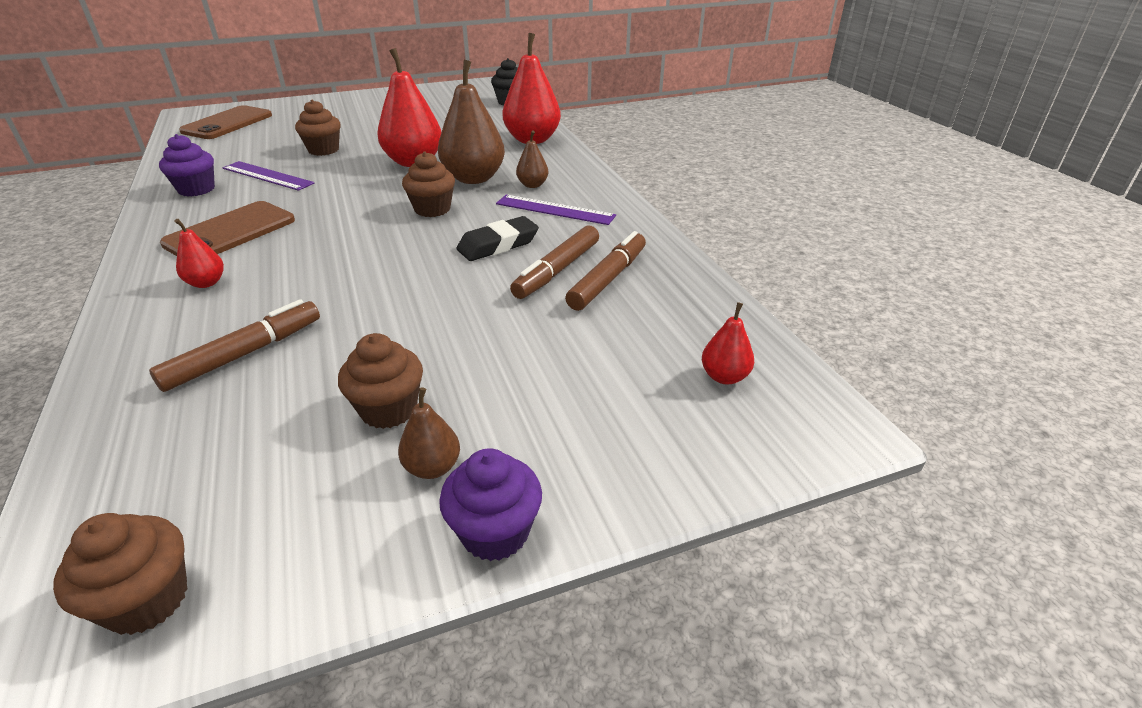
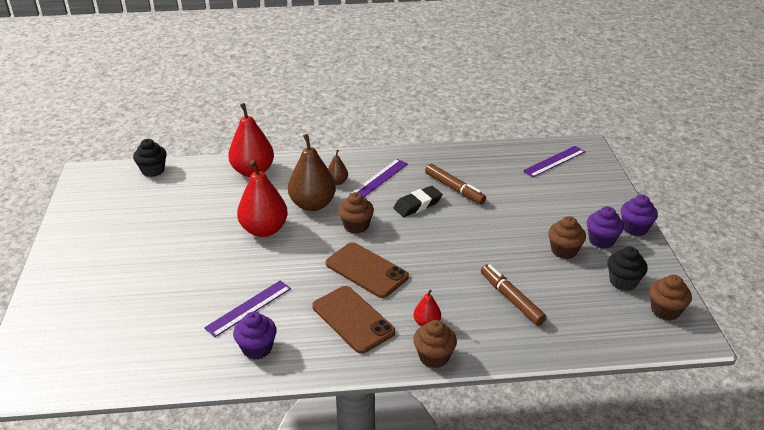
camera: 75 degrees left, 0 degrees up
brown phone [179,105,272,139] -> brown phone moved to [326,242,409,298]
brown cupcake [295,100,341,156] -> brown cupcake moved to [413,320,457,368]
brown pear [398,387,460,479] -> purple cupcake [587,206,624,248]
black eraser [457,216,539,261] -> black eraser turned 75 degrees clockwise [393,186,442,217]
brown marker [565,231,646,311] -> none
red pear [702,302,754,384] -> purple ruler [523,146,585,177]
none -> black cupcake [607,247,648,291]

